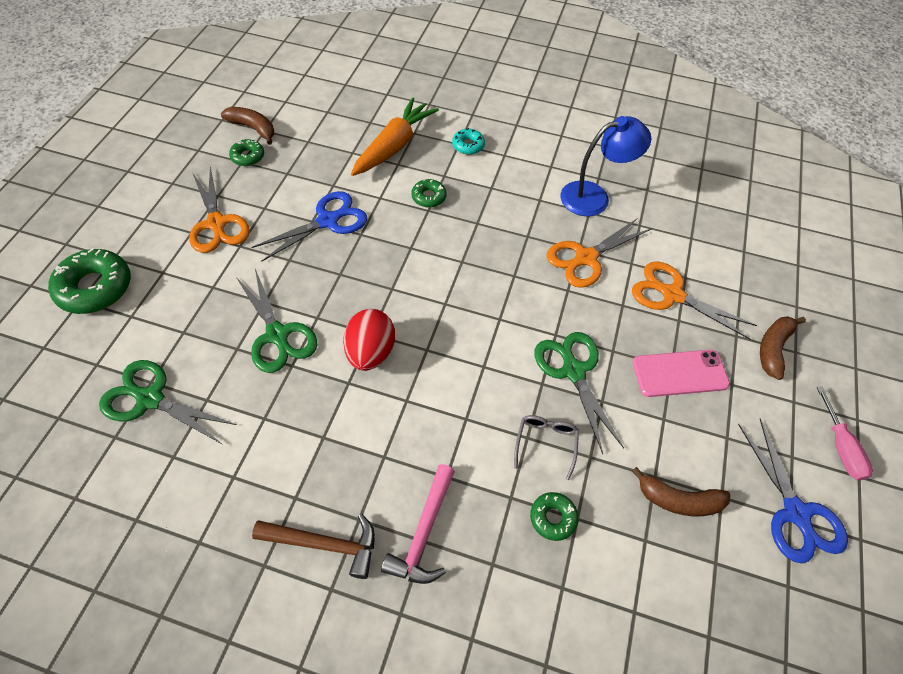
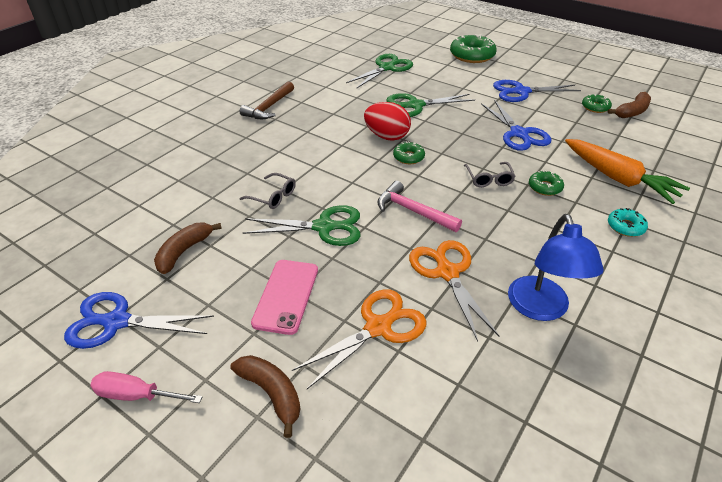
camera: 110 degrees right, 15 degrees down
orange scissors [189,167,250,253] -> blue scissors [493,80,581,102]
pink hammer [381,464,455,584] -> pink hammer moved to [377,181,462,232]
green donut [530,492,579,541] -> green donut moved to [393,141,425,164]
none -> grey glasses [464,162,516,187]

